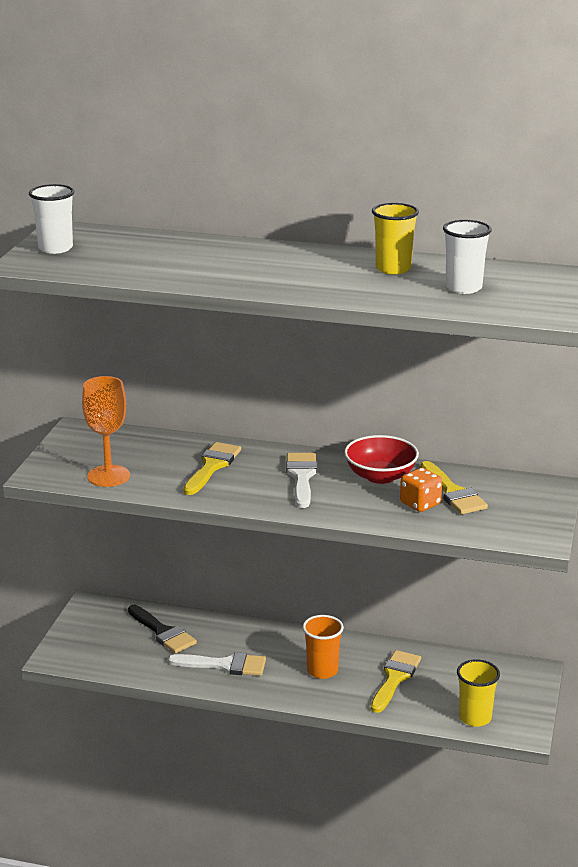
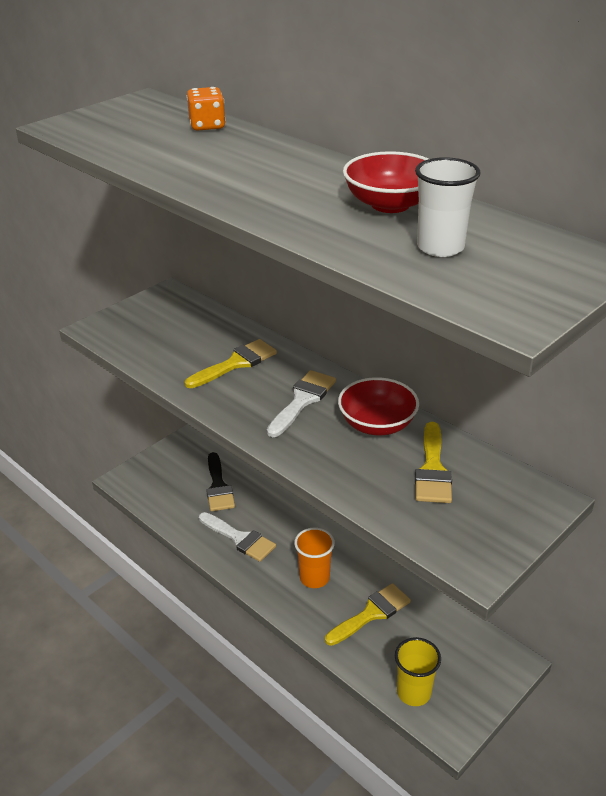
camera: 30 degrees right, 10 degrees up
white cup [29,184,74,254] -> none
orange goblet [82,376,130,487] -> none
yellow cup [372,203,419,275] -> red bowl [343,151,429,213]
orange dice [400,468,442,512] -> orange dice moved to [187,87,226,131]

